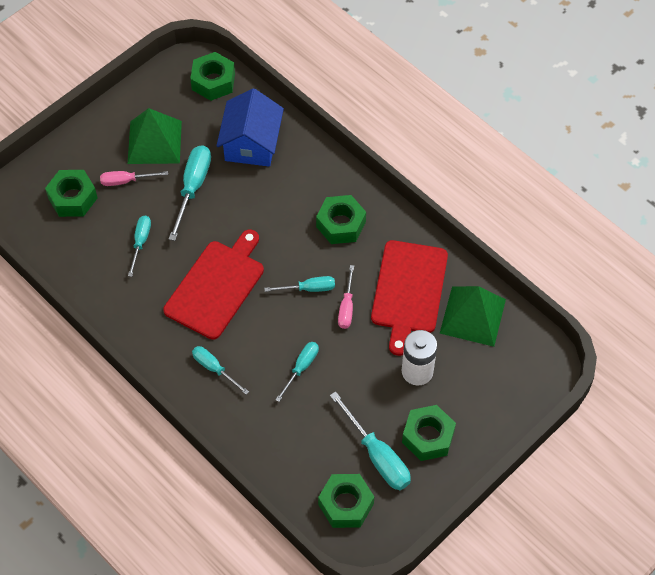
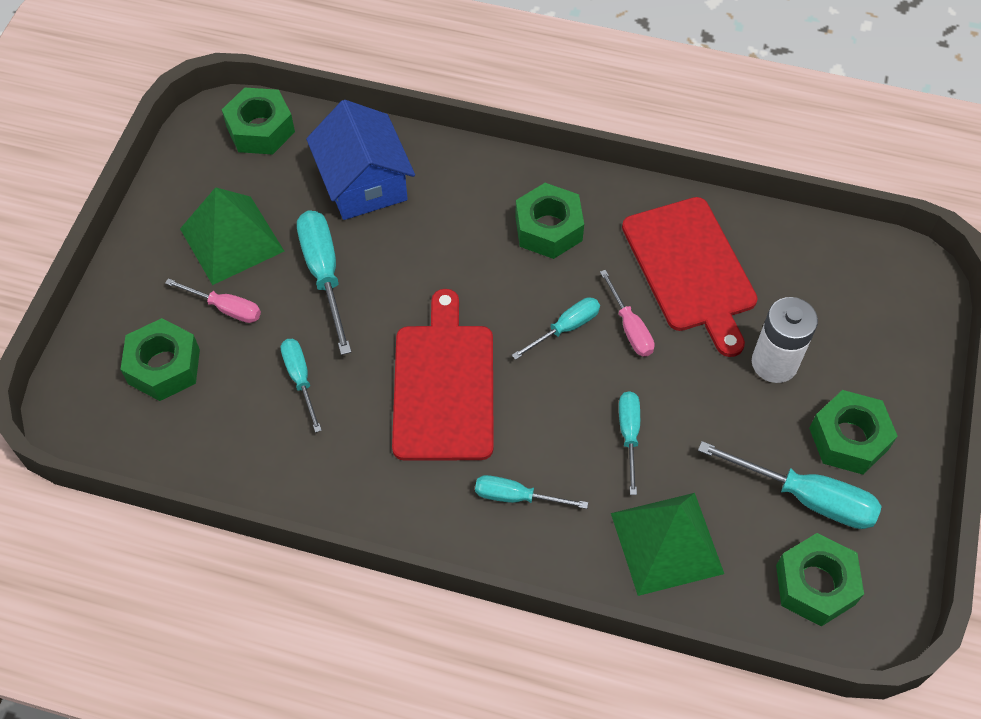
camera: 30 degrees left, 0 degrees up
pink screwdriver [100,171,168,186] -> pink screwdriver turned 120 degrees counterclockwise [165,278,261,323]
green pyramid [440,286,506,347] -> green pyramid moved to [611,493,724,596]

